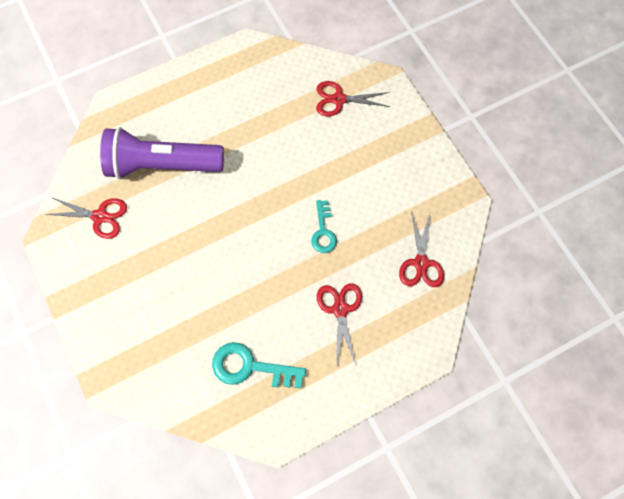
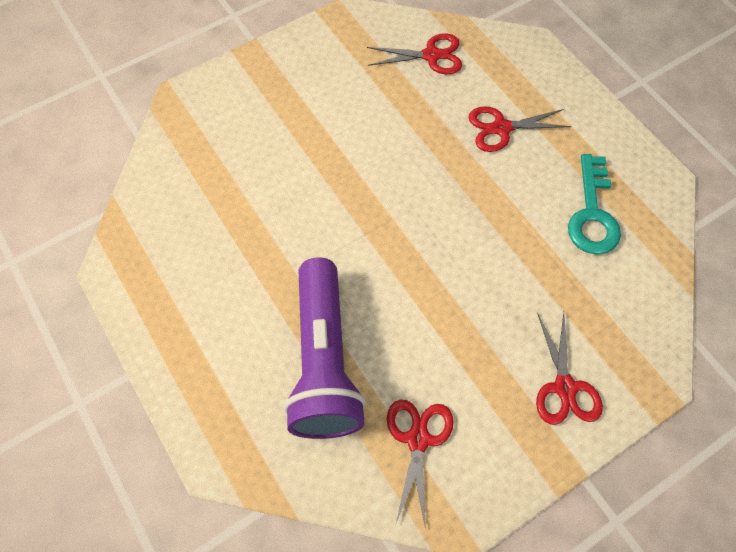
camera: 95 degrees left, 5 degrees down
turquoise key [311,200,337,253] -> none
red scissors [316,81,390,116] -> red scissors moved to [536,312,603,425]

